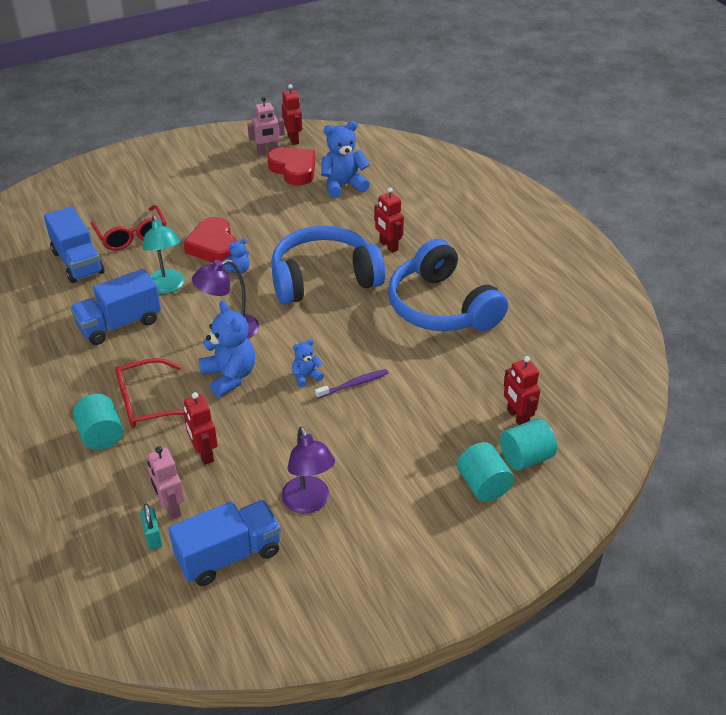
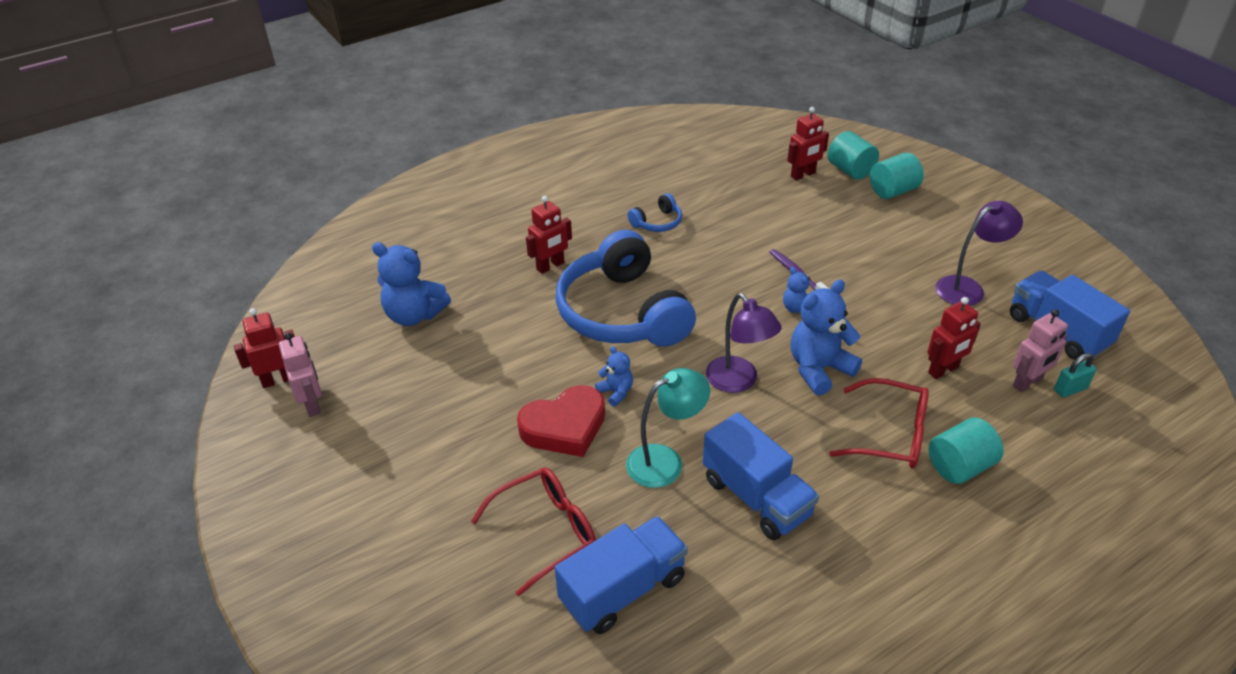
camera: 95 degrees left, 0 degrees up
red glasses [115,358,184,428] -> red glasses turned 45 degrees counterclockwise [829,378,929,468]
red heart [268,147,315,186] -> none
blue teddy bear [321,121,370,198] -> blue teddy bear turned 45 degrees counterclockwise [372,242,451,326]
blue headphones [388,239,508,331] -> blue headphones [628,193,682,232], size x0.41

